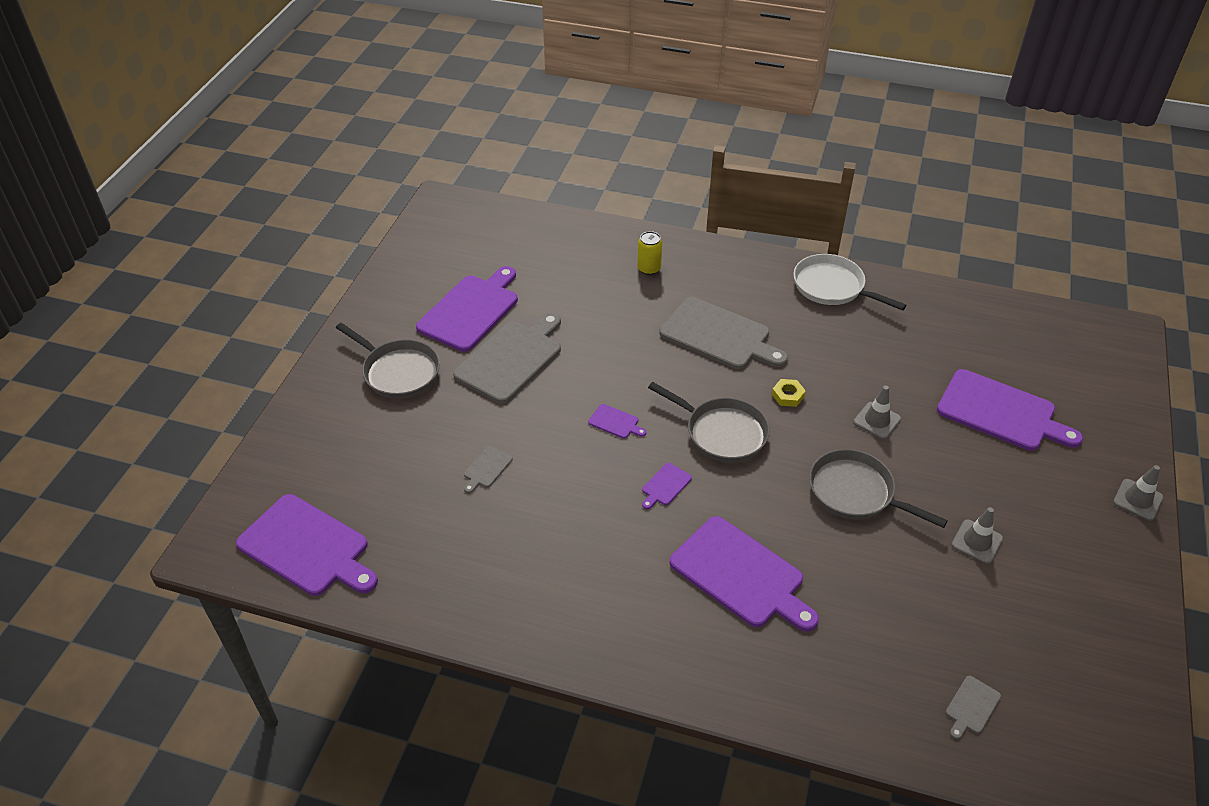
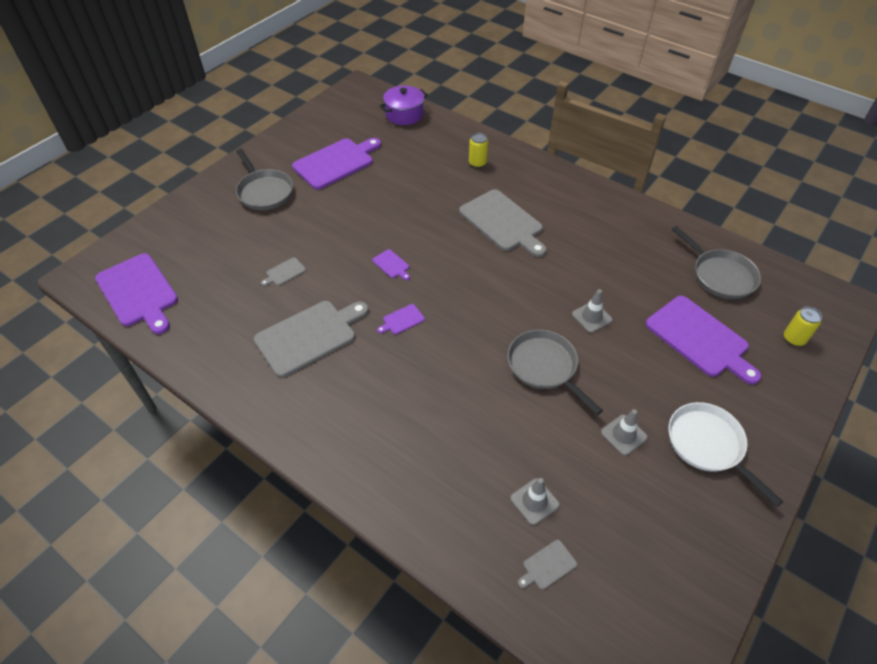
camera: 20 degrees right, 5 degrees up
grey cutting board [453,313,561,403] -> grey cutting board moved to [254,301,369,377]
grey pan [648,382,770,462] -> grey pan moved to [672,226,761,299]
purple cutting board [670,516,819,632] -> none
yellow nut [772,379,806,407] -> none
white pan [793,254,906,310] -> white pan moved to [669,402,783,507]
grey traffic cone [1113,465,1163,521] -> grey traffic cone moved to [510,478,560,525]
none -> purple pot [379,85,428,125]
none -> yellow can [784,307,822,346]

